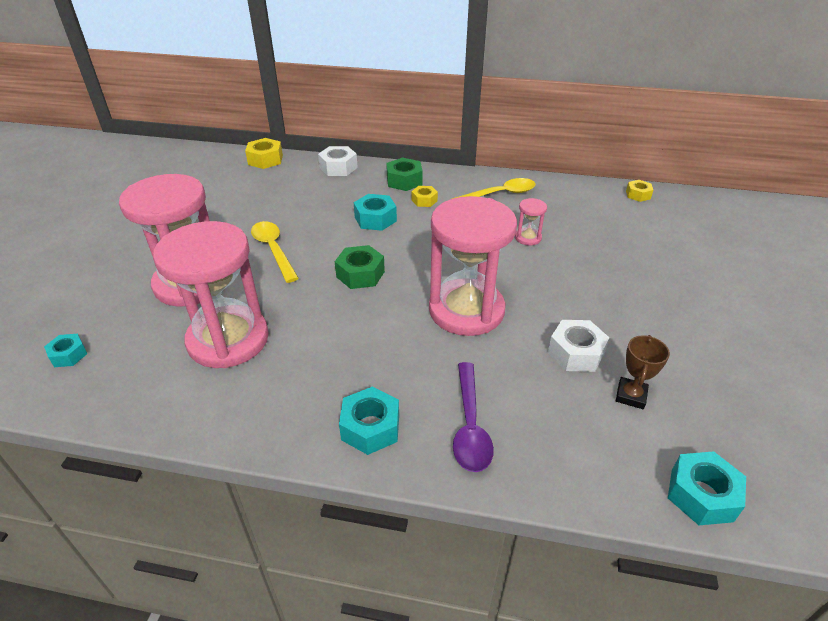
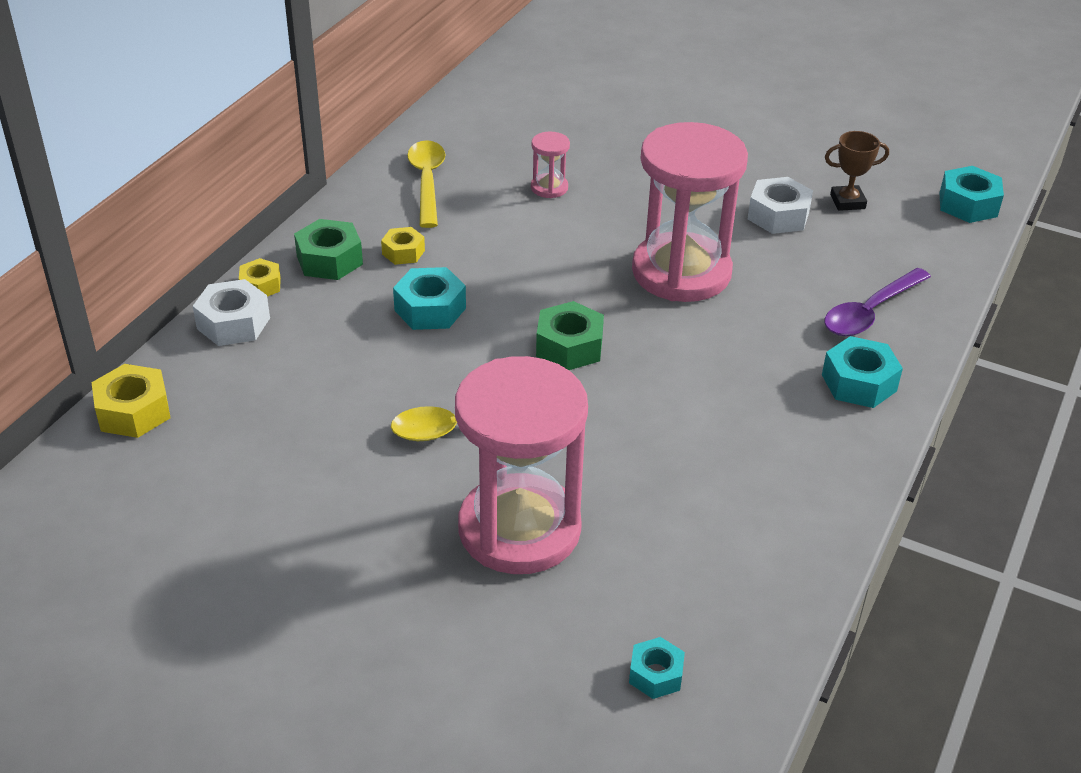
camera: 75 degrees left, 0 degrees up
pink hourglass [153,221,269,368] -> none
purple spoon [453,362,494,472] -> purple spoon turned 120 degrees clockwise [824,268,931,336]
brown trophy [616,335,670,409] -> brown trophy turned 45 degrees counterclockwise [825,131,889,211]
yellow nut [626,180,653,202] -> yellow nut moved to [239,258,281,297]

